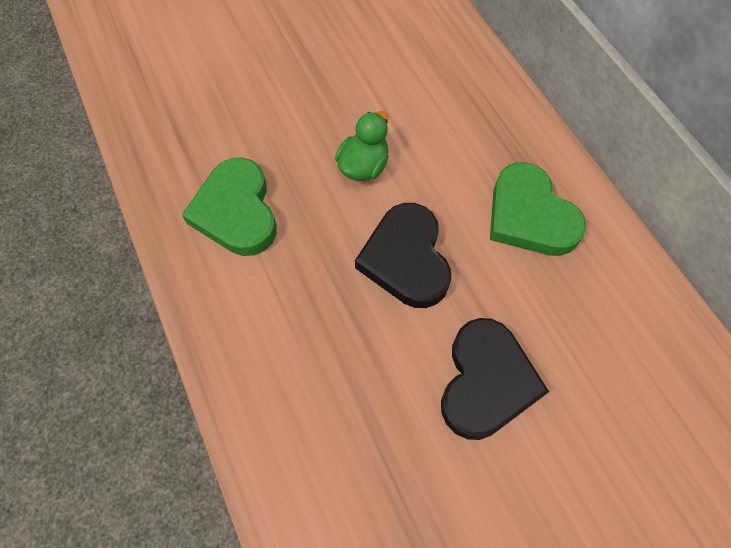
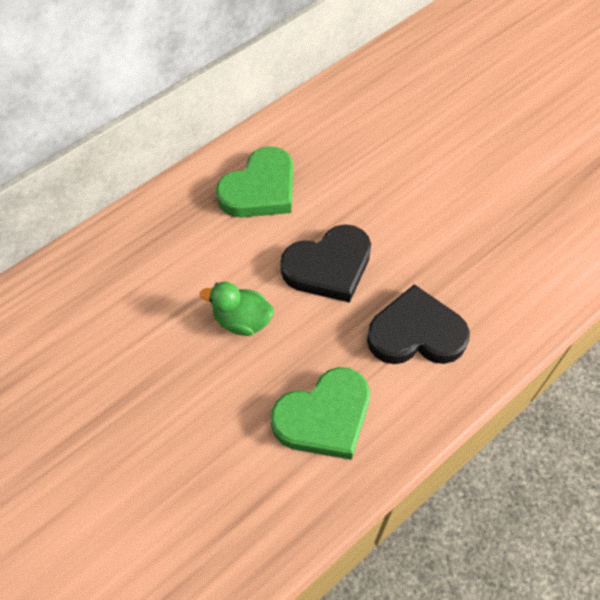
camera: 105 degrees left, 5 degrees down
black heart [441,318,549,440] -> black heart moved to [367,284,470,364]

